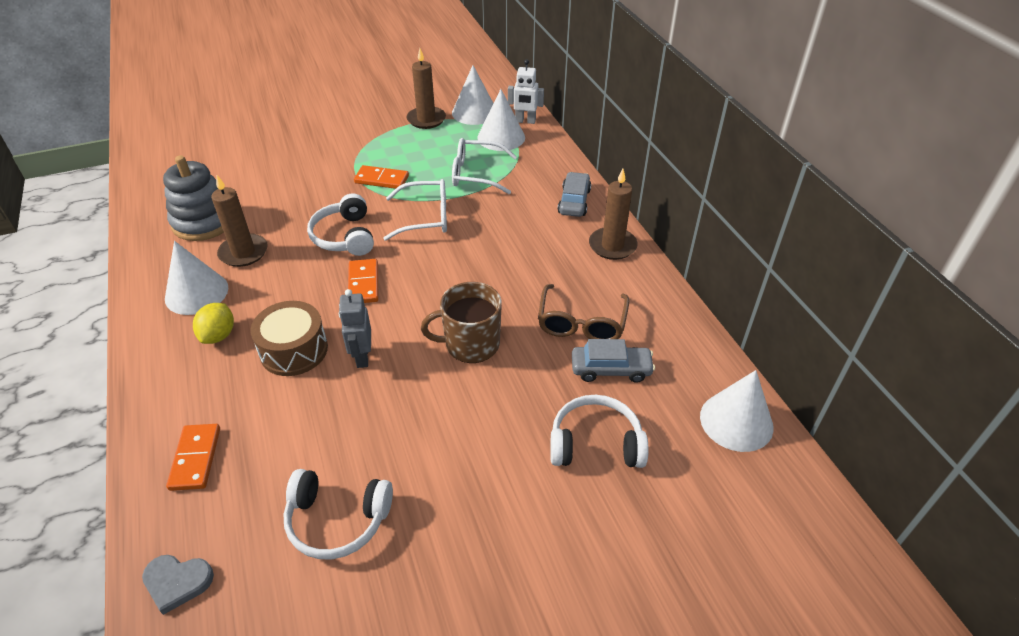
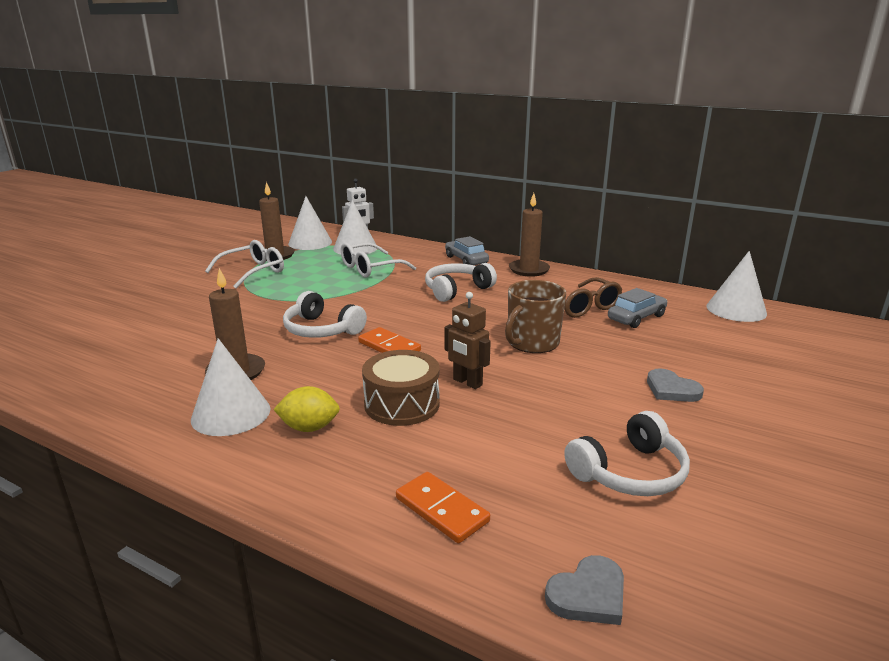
camera: 40 degrees left, 20 degrees down
grey stacking toy [163,155,224,241] -> none
yellow lemon [193,303,234,344] -> yellow lemon turned 60 degrees counterclockwise [273,386,340,432]
grey robot [339,289,371,368] -> brown robot [445,292,491,389]
orange domino [354,165,409,189] -> none
white glasses [383,179,447,241] -> white glasses moved to [205,240,284,289]
white headphones [550,395,648,468] -> white headphones moved to [425,263,497,302]
none -> grey heart [647,368,704,402]

